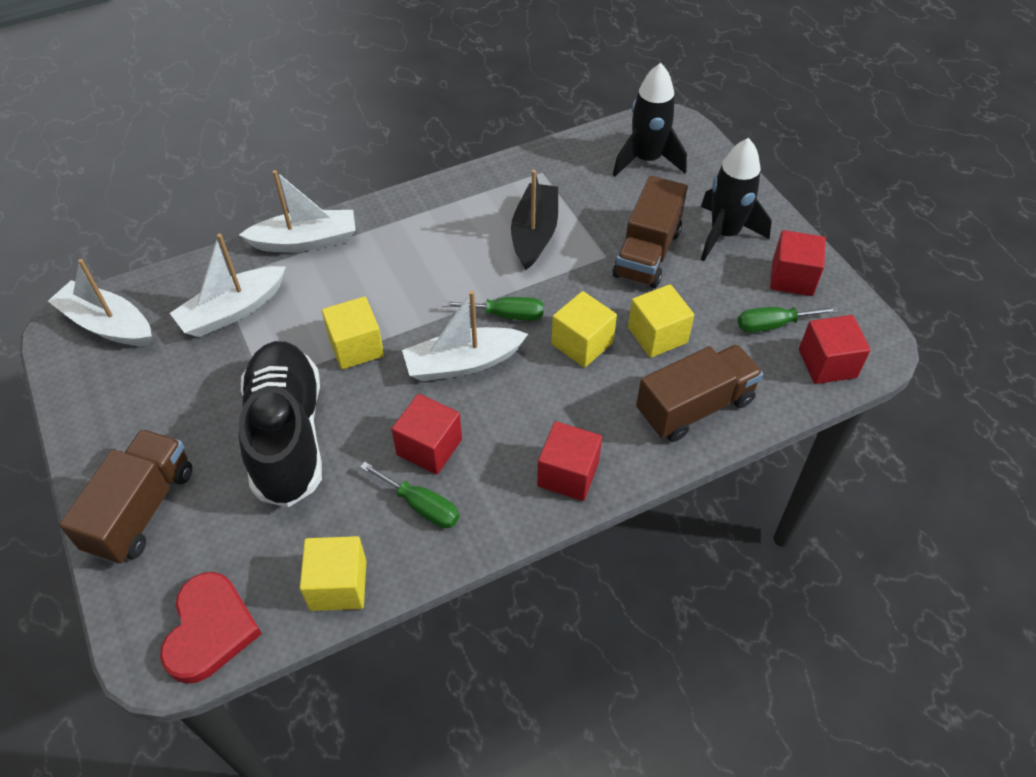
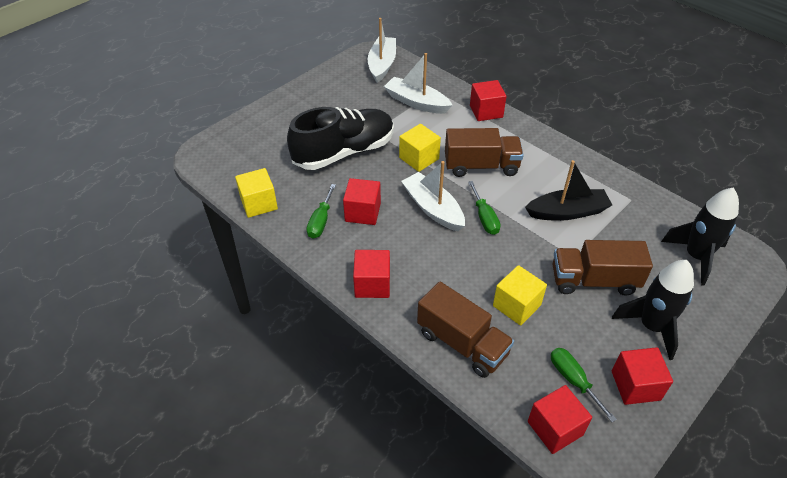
camera: 70 degrees right, 5 degrees down
brown truck [59,429,192,564] -> brown truck moved to [445,128,524,177]
red heart [160,572,262,684] -> none
white boat [239,170,356,252] -> red cube [470,80,507,121]
yellow cube [551,291,617,368] -> none

